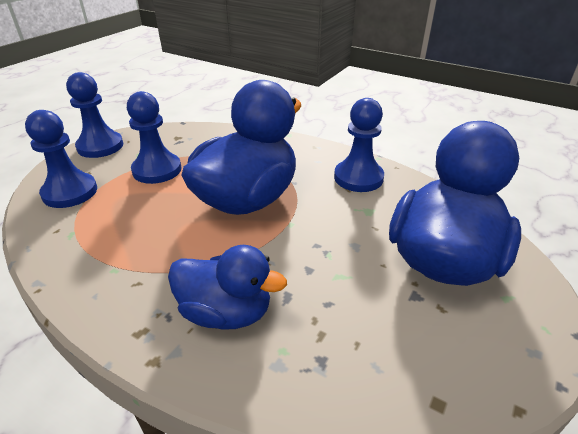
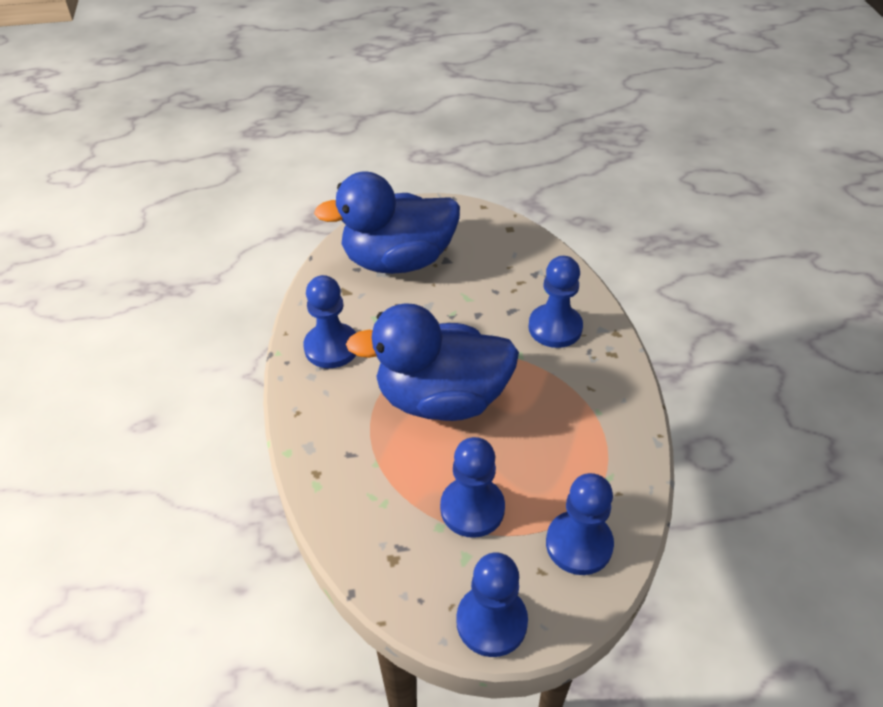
camera: 130 degrees left, 10 degrees up
blue duck [168,245,287,330] -> blue pawn [528,256,583,348]

